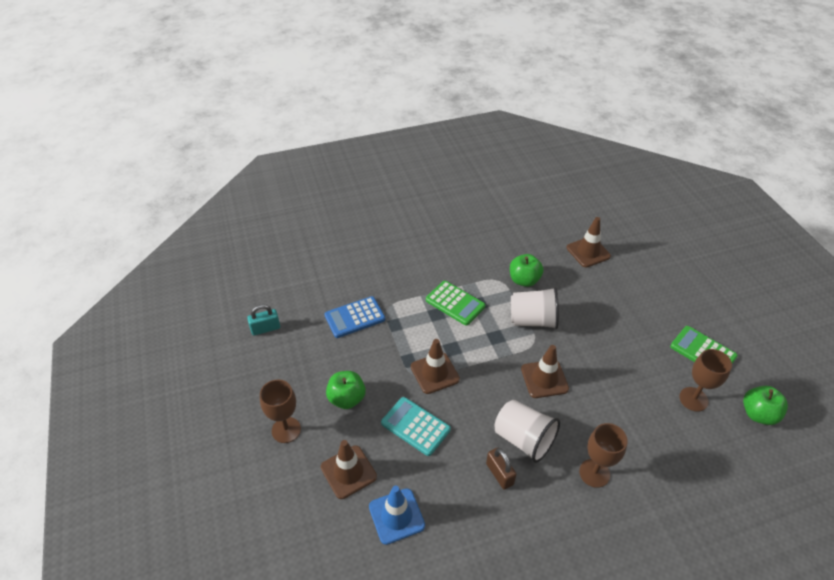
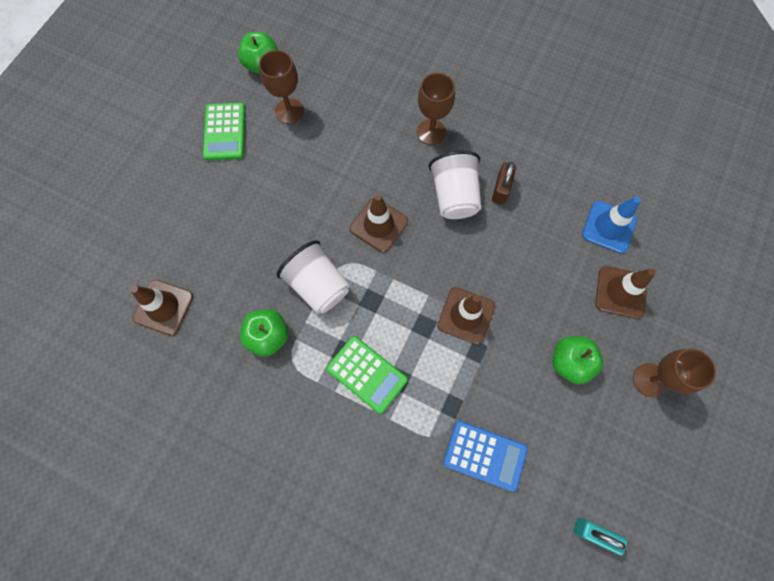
camera: 135 degrees left, 25 degrees up
turquoise calculator [381,397,451,456] -> none
green calculator [426,281,485,326] -> green calculator turned 135 degrees clockwise [326,336,408,414]

